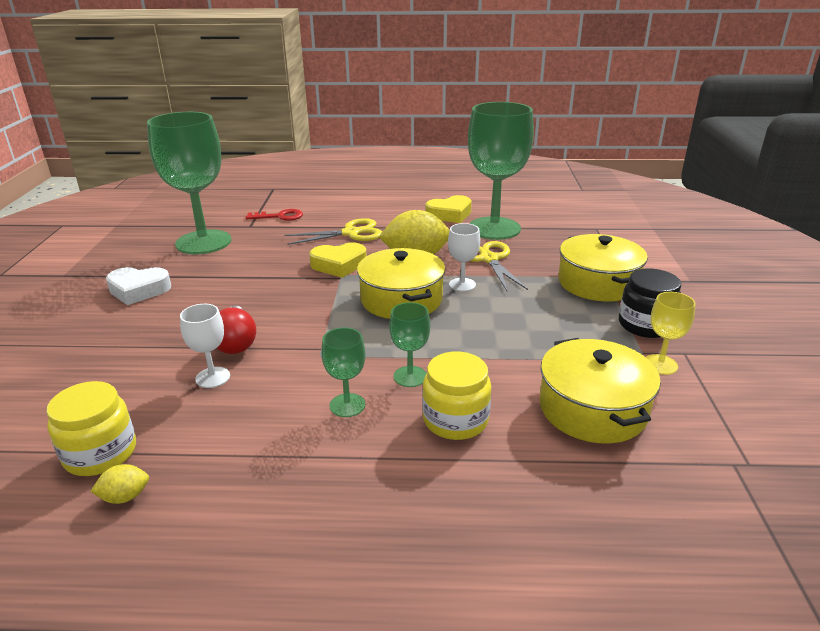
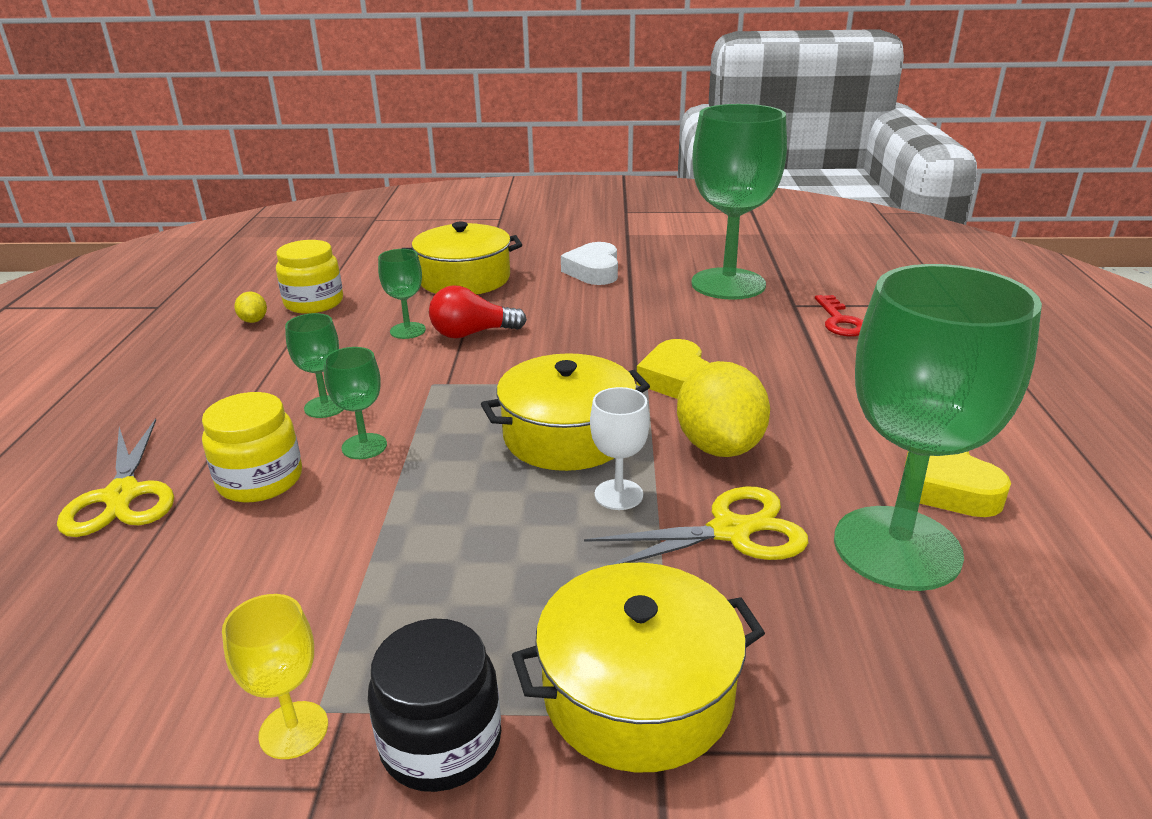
camera: 90 degrees right, 0 degrees up
white goblet [180,304,230,388] -> green goblet [378,249,426,339]
yellow scissors [284,218,382,245] -> yellow scissors moved to [57,418,174,537]
yellow pot [539,338,661,443] -> yellow pot moved to [401,222,522,295]

